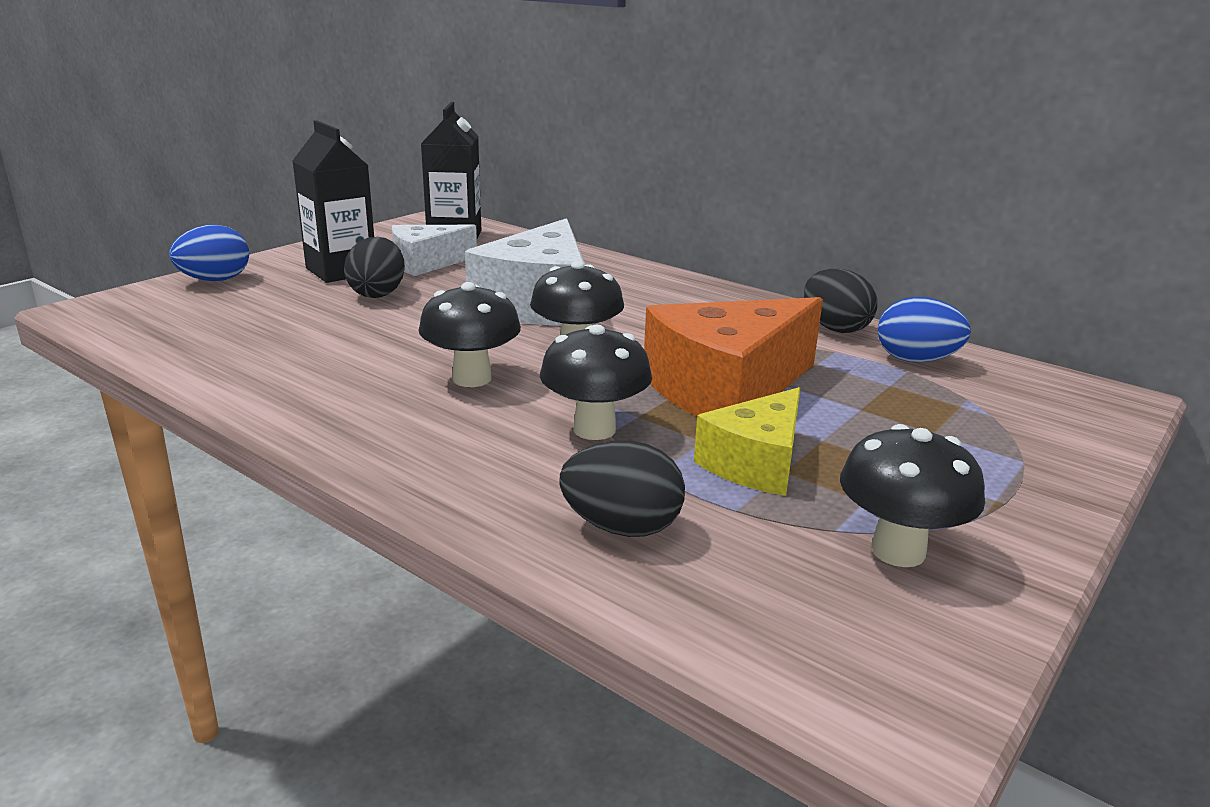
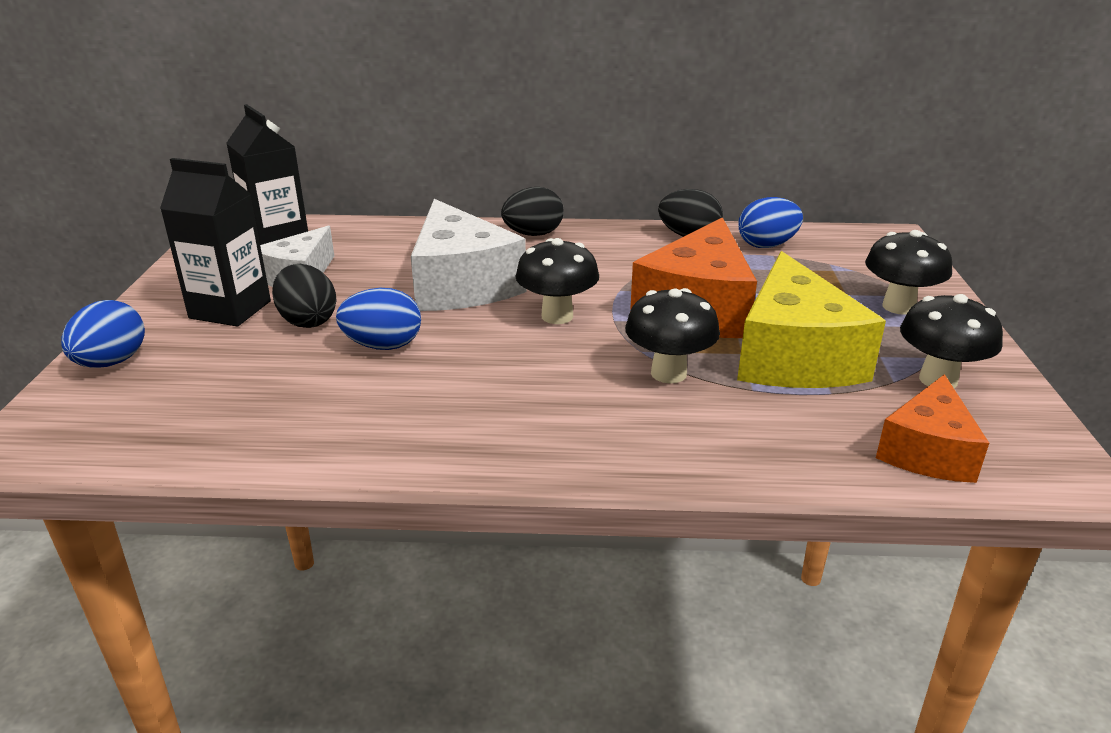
camera: 35 degrees left, 5 degrees up
black mushroom [418,282,521,387] -> black mushroom moved to [865,230,952,315]
black egg [559,441,685,537] -> black egg moved to [501,187,564,236]
yellow cheese [694,387,800,496] -> yellow cheese [737,251,886,388], size x1.65
none -> blue egg [336,288,421,350]
none -> orange cheese [876,374,989,483]

